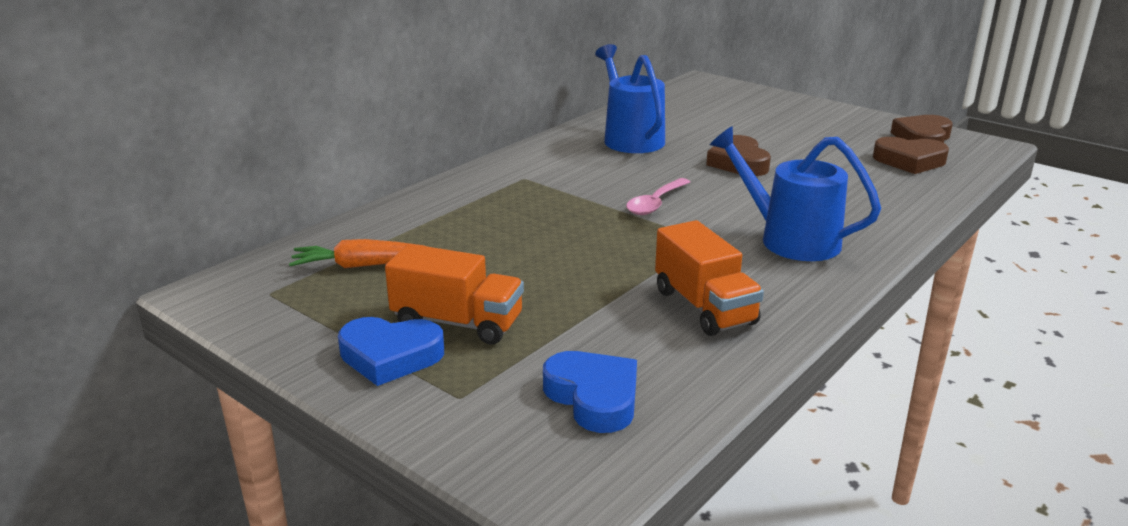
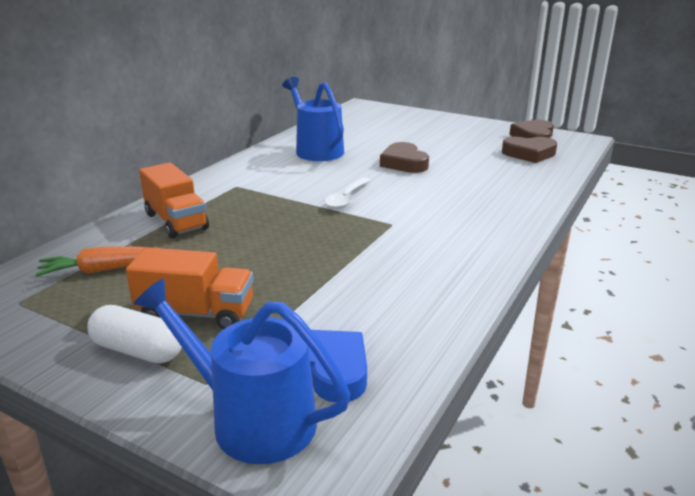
camera: 10 degrees left, 0 degrees up
blue heart [338,317,444,386] -> white capsule [87,305,182,364]
pink spoon [626,178,690,215] -> white spoon [324,177,371,209]
orange truck [655,220,764,336] -> orange truck moved to [139,163,209,239]
blue watering can [710,126,881,261] -> blue watering can moved to [133,278,350,464]

